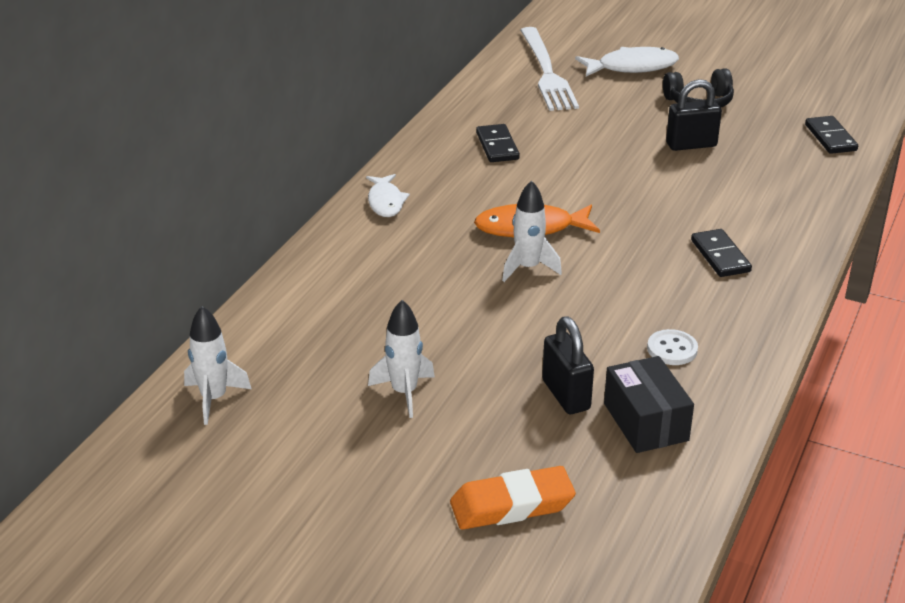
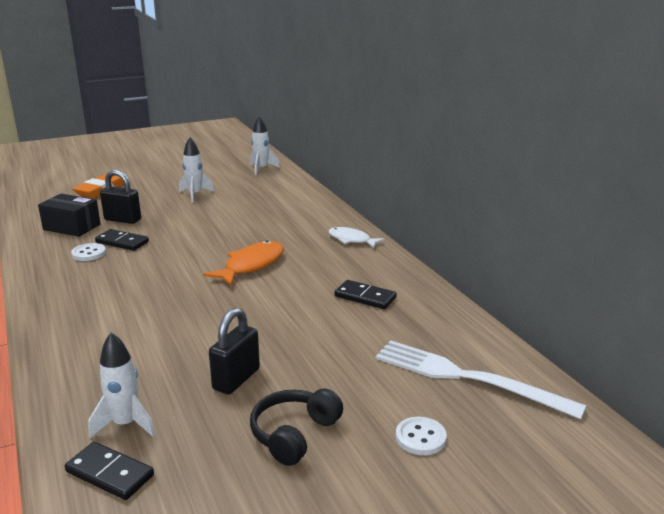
camera: 130 degrees right, 10 degrees down
white rocket [502,180,562,282] -> white rocket moved to [88,332,155,438]
white fish [575,47,679,77] -> white button [396,417,447,455]
black domino [691,229,752,277] -> black domino moved to [95,229,149,251]

